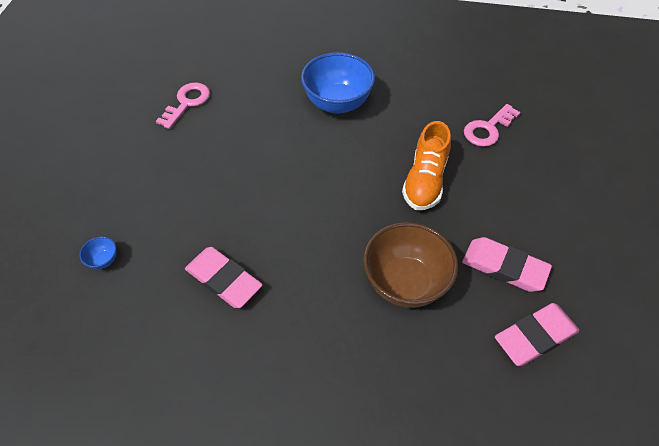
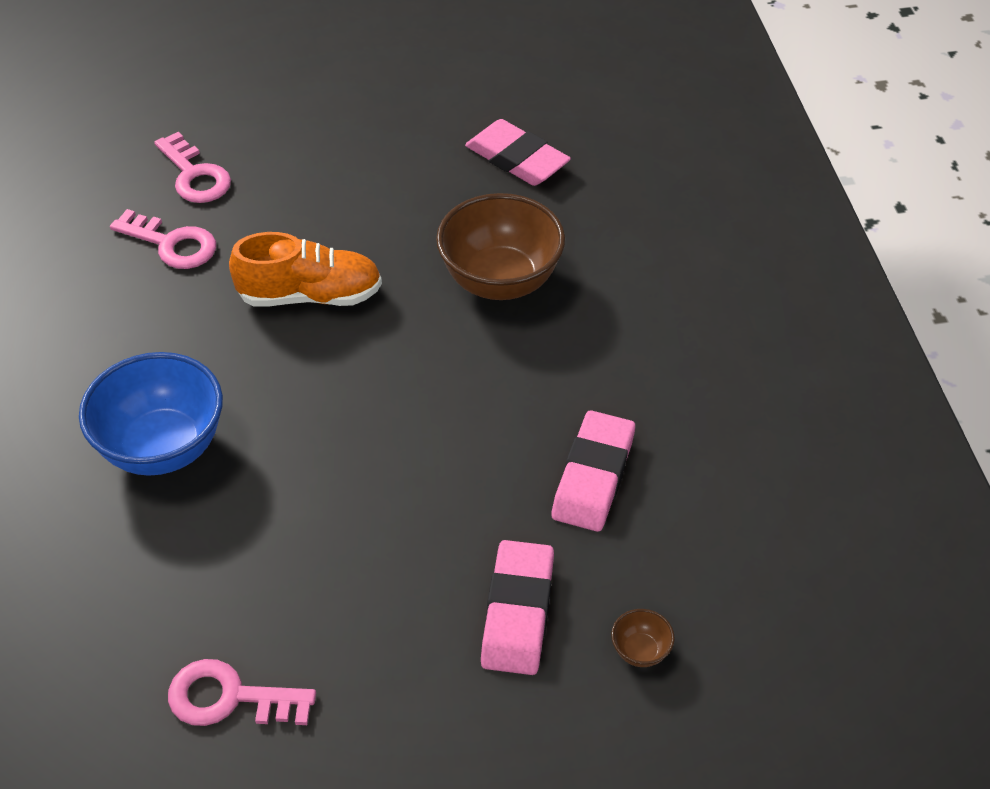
camera: 110 degrees left, 5 degrees down
blue bowl [80,237,117,269] -> brown bowl [611,609,675,667]
pink eraser [462,237,552,292] -> pink eraser moved to [481,540,554,675]
none -> pink key [154,132,231,203]

